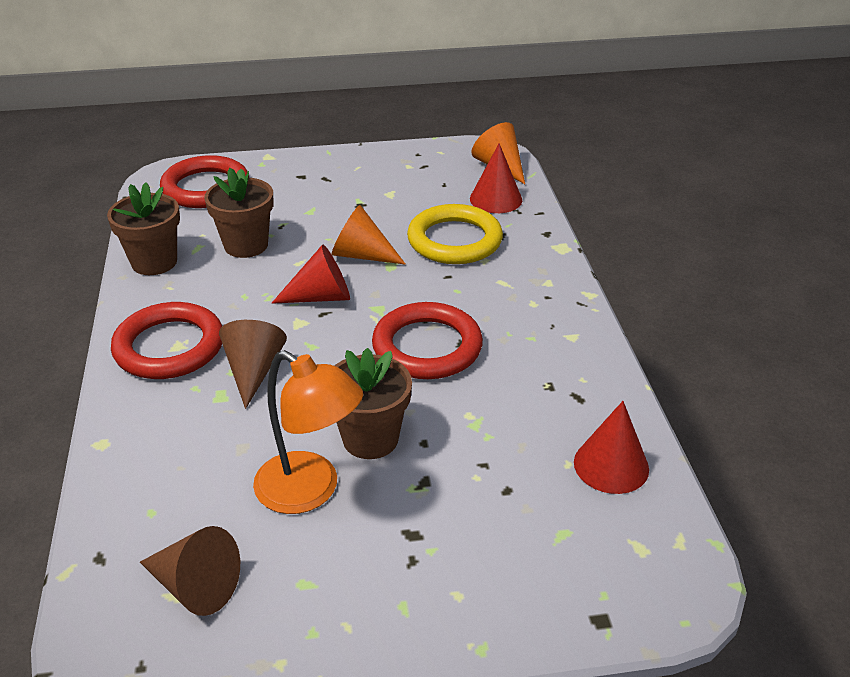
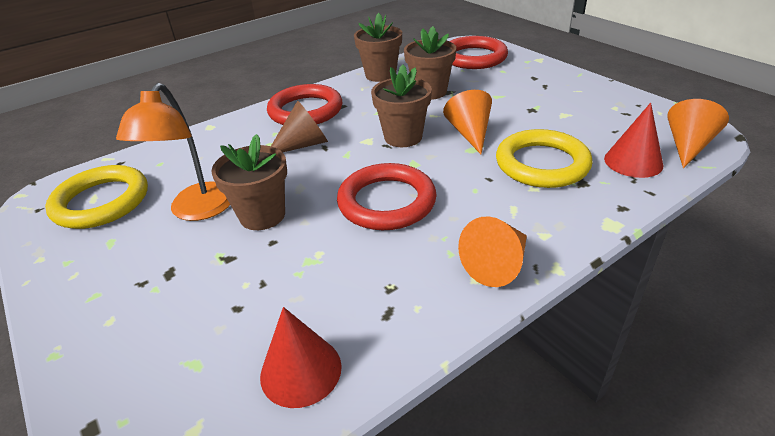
camera: 65 degrees right, 0 degrees up
brown cone [140,526,240,616] -> yellow ring [45,165,148,229]
red cone [272,244,350,304] -> brown flower pot [371,65,432,147]
none -> orange cone [458,216,527,287]

